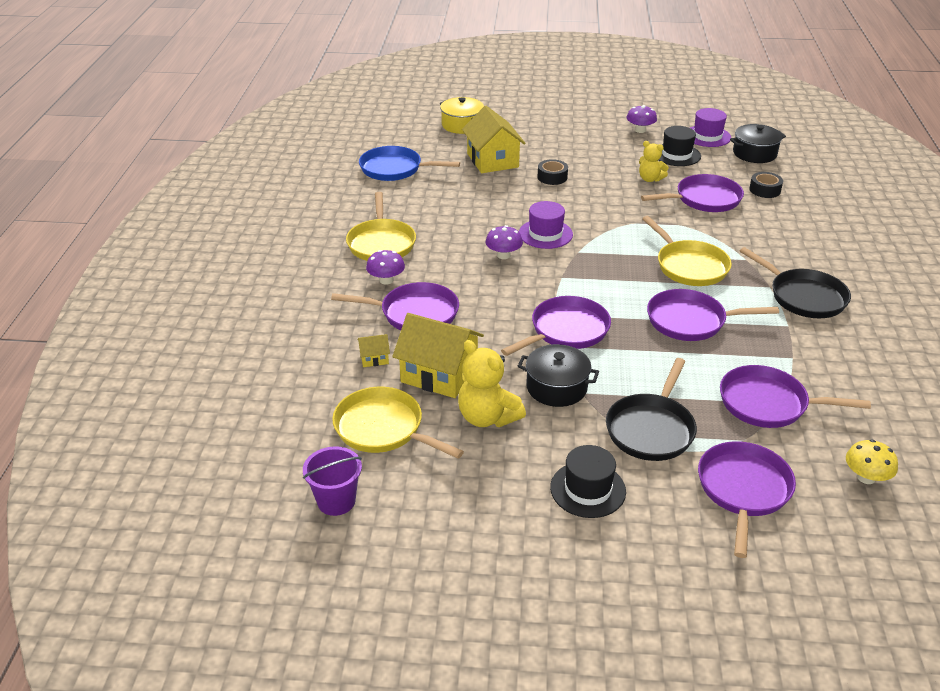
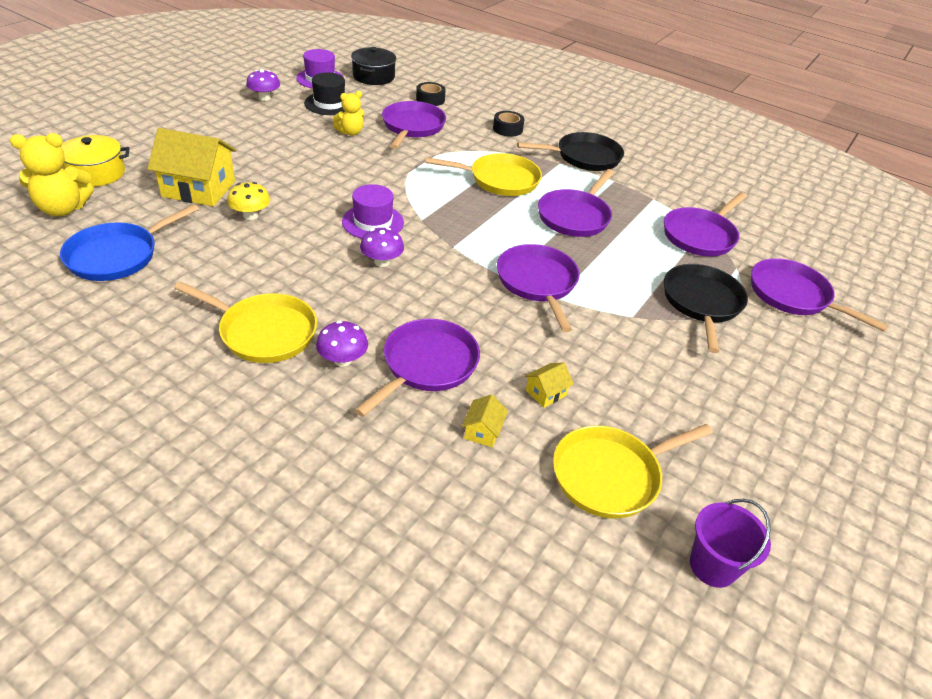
camera: 65 degrees left, 5 degrees up
yellow house [392,313,484,398] -> yellow house [525,363,574,408], size x0.44
yellow teddy bear [458,340,526,427] -> yellow teddy bear moved to [10,133,93,216]
black pot [518,344,599,407] -> none
black tape [538,159,568,185] -> black tape moved to [493,111,524,137]
black hat [550,445,626,518] -> none
black pan [606,358,697,461] -> black pan turned 135 degrees counterclockwise [664,264,748,353]
yellow mushroom [846,440,898,484] -> yellow mushroom moved to [227,182,270,220]

